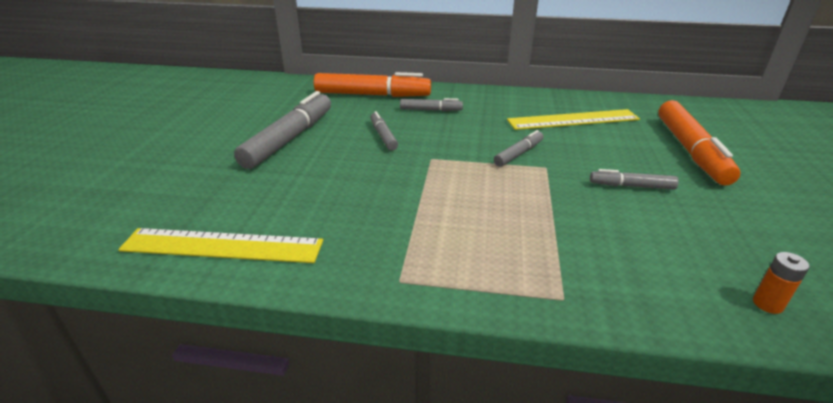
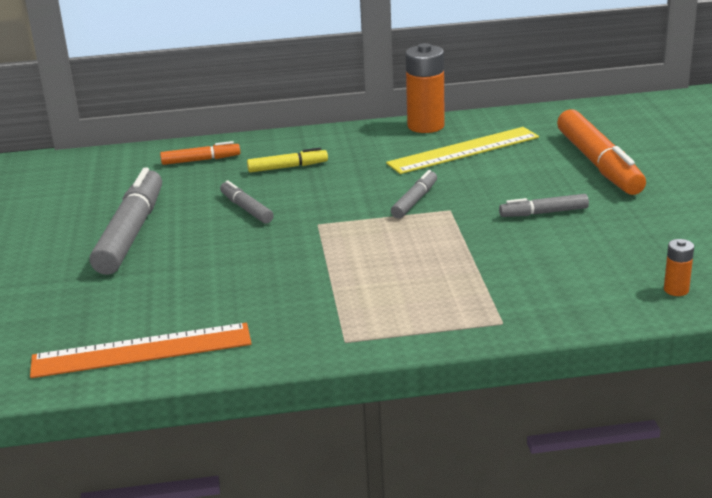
camera: 15 degrees left, 5 degrees down
yellow ruler [118,228,323,263] -> orange ruler [30,323,252,378]
orange marker [314,72,431,97] -> orange marker [160,141,240,165], size x0.51
grey marker [400,98,463,111] -> yellow marker [247,148,328,173]
none -> orange battery [406,43,445,133]

